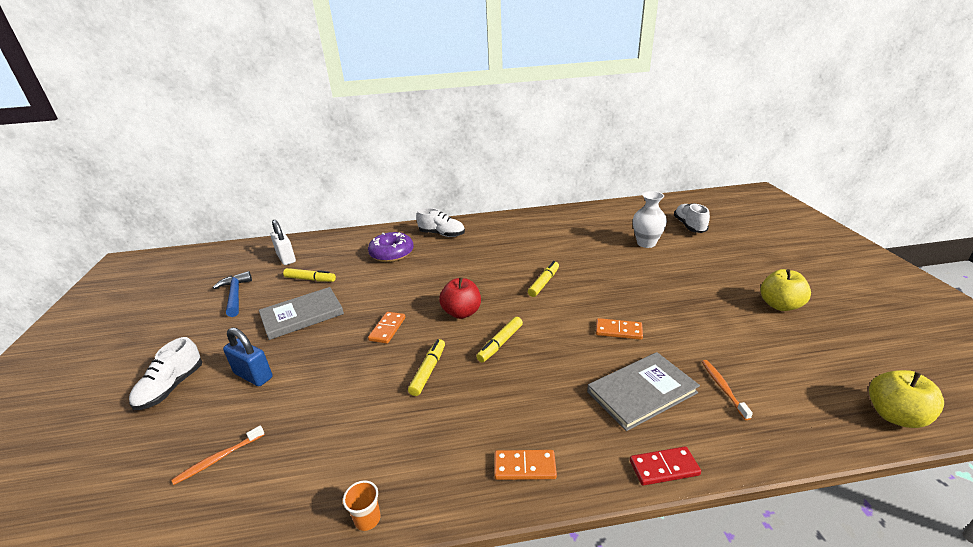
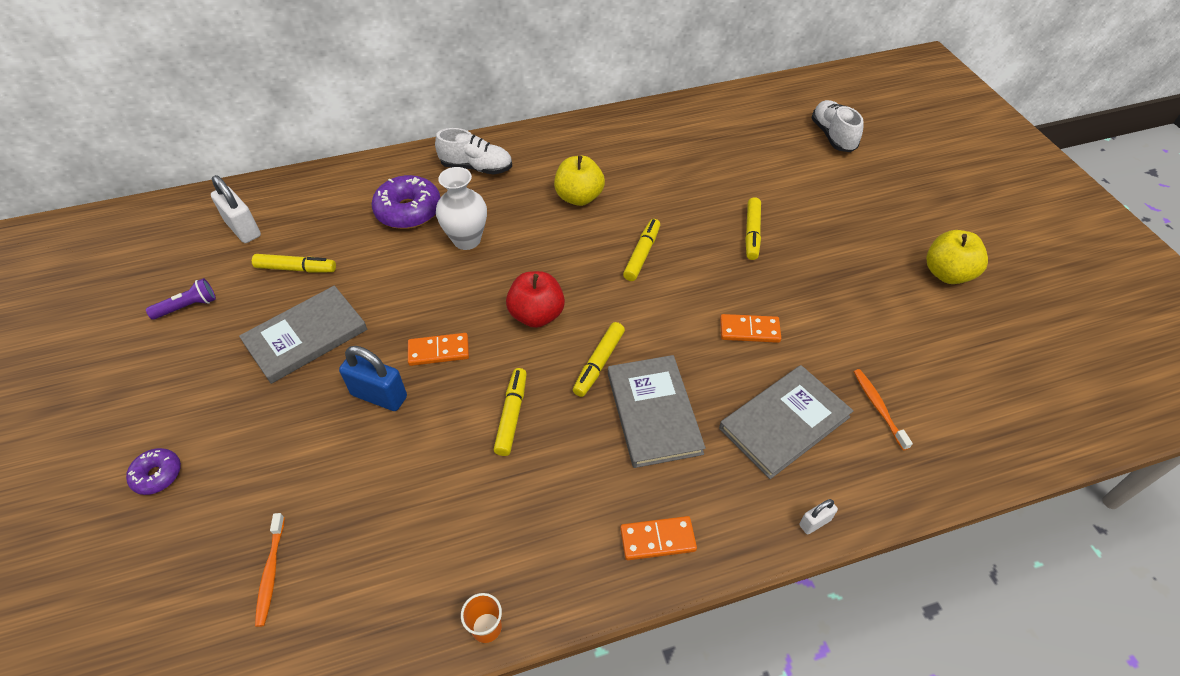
camera: 10 degrees left, 20 degrees up
white shoe [129,337,202,410] -> purple donut [126,448,181,495]
orange toothbrush [171,426,265,485] -> orange toothbrush turned 45 degrees counterclockwise [255,513,285,627]
blue hammer [213,271,252,317] -> purple flashlight [146,278,216,320]
blue padlock [223,327,273,386] -> blue padlock moved to [339,346,407,411]
orange domino [368,312,405,344] -> orange domino turned 75 degrees clockwise [408,333,469,366]
red domino [630,446,701,486] -> white padlock [799,499,838,534]
white vase [633,191,667,248] -> white vase moved to [436,167,487,250]
yellow apple [869,370,944,428] -> yellow apple moved to [554,156,605,206]
none -> grey book [608,355,706,468]
none -> yellow marker [745,197,761,260]

